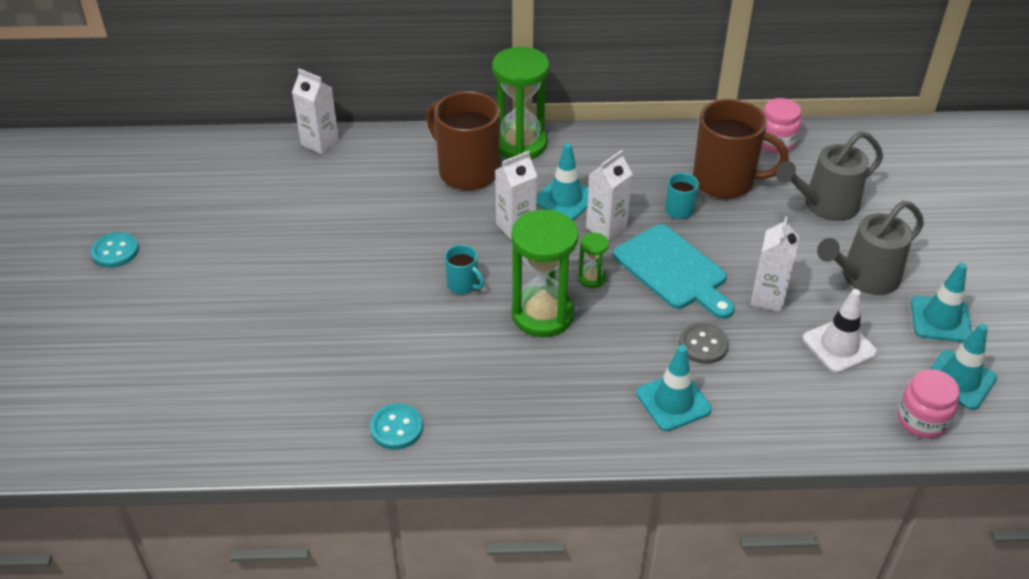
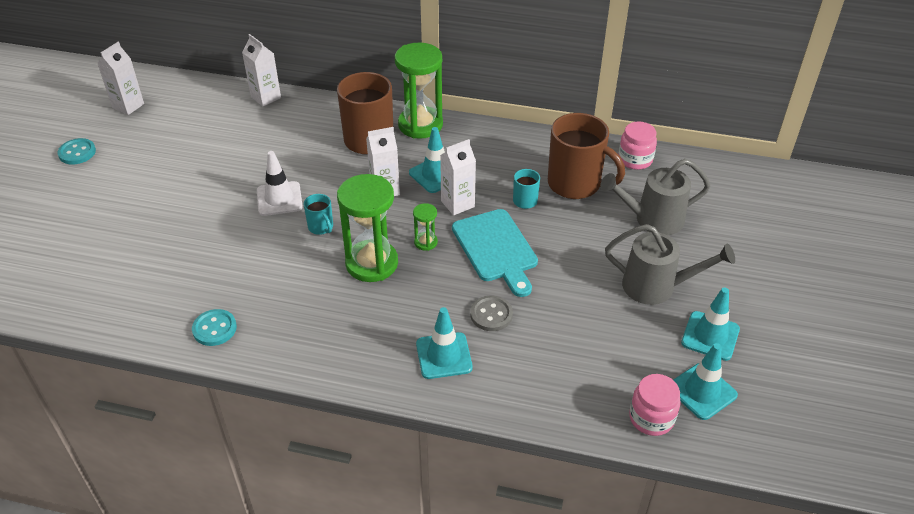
camera: 15 degrees right, 0 degrees up
white carton [750,216,799,312] -> white carton moved to [97,42,144,115]
white traffic cone [803,289,878,373] -> white traffic cone moved to [257,151,303,216]
grey watering can [817,201,924,295] -> grey watering can turned 150 degrees counterclockwise [605,224,735,305]

